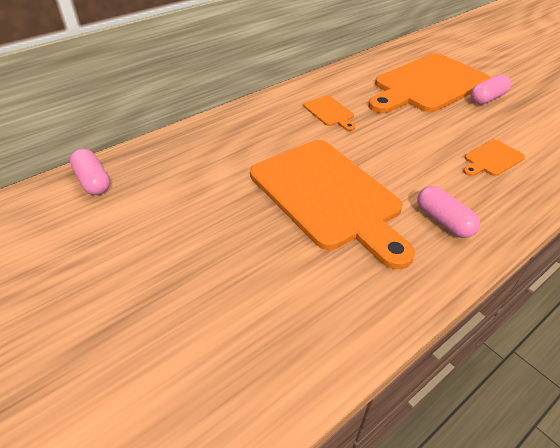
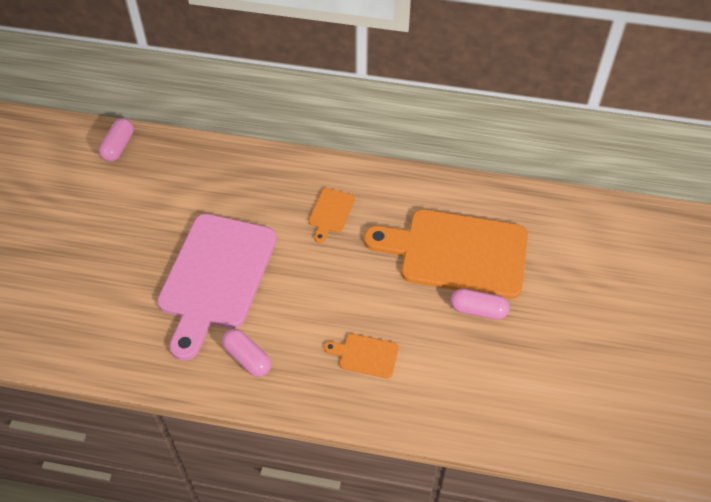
camera: 50 degrees right, 10 degrees up
orange cutting board [250,140,415,269] -> pink cutting board [157,214,277,361]
pink capsule [417,186,480,238] -> pink capsule turned 60 degrees counterclockwise [222,329,271,377]

